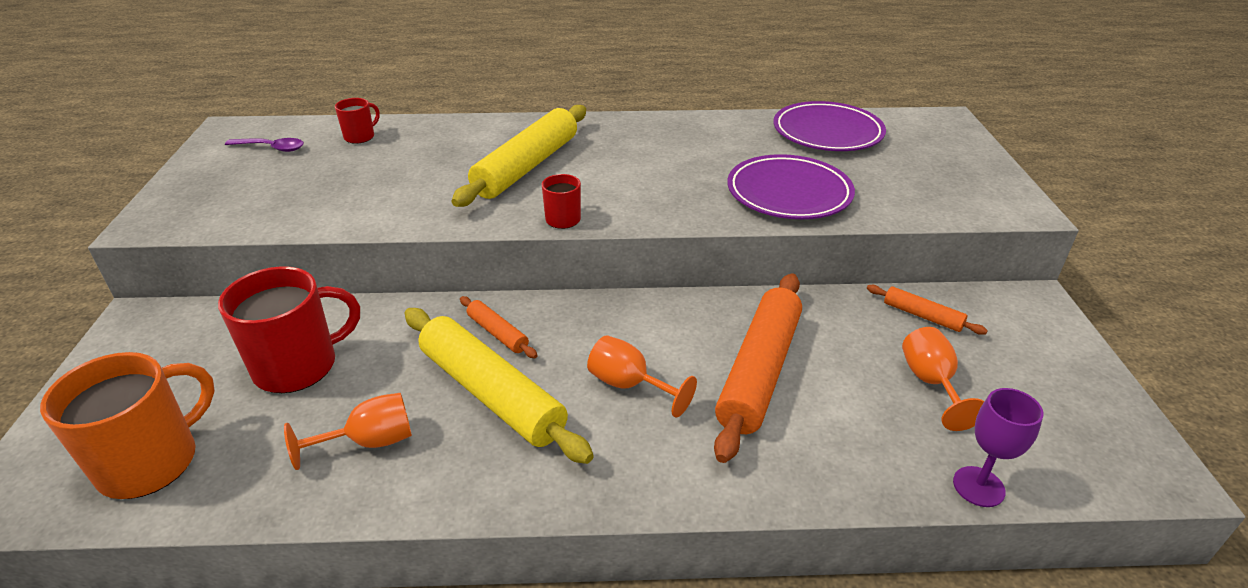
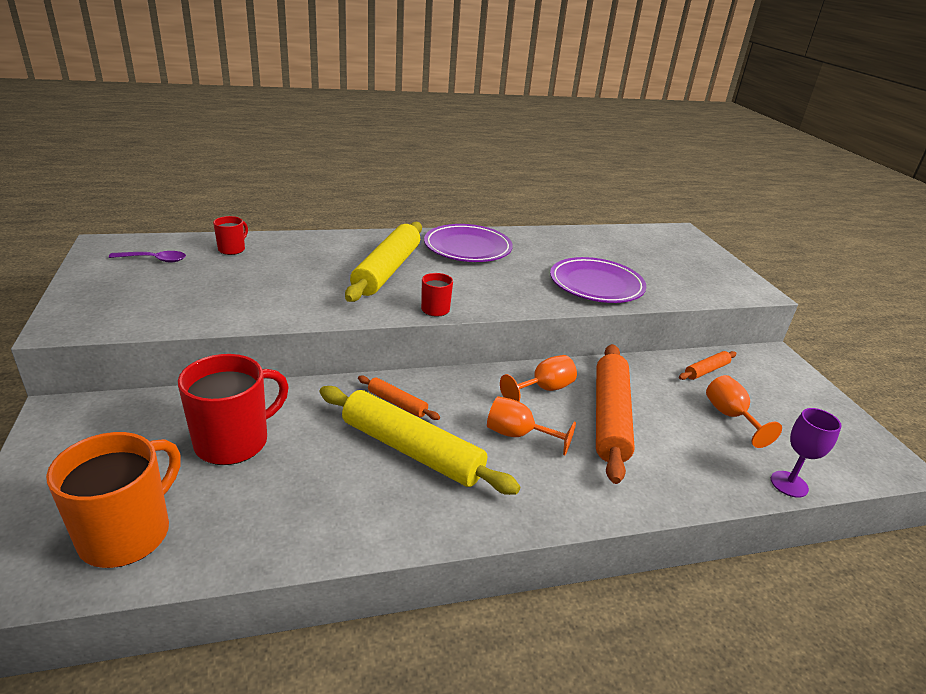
camera: 15 degrees left, 5 degrees down
orange goblet [284,393,412,470] -> orange goblet moved to [500,355,577,402]
purple plate [774,101,886,151] -> purple plate moved to [424,224,513,262]
orange rolling pin [867,285,988,335] -> orange rolling pin turned 60 degrees counterclockwise [679,351,737,380]

